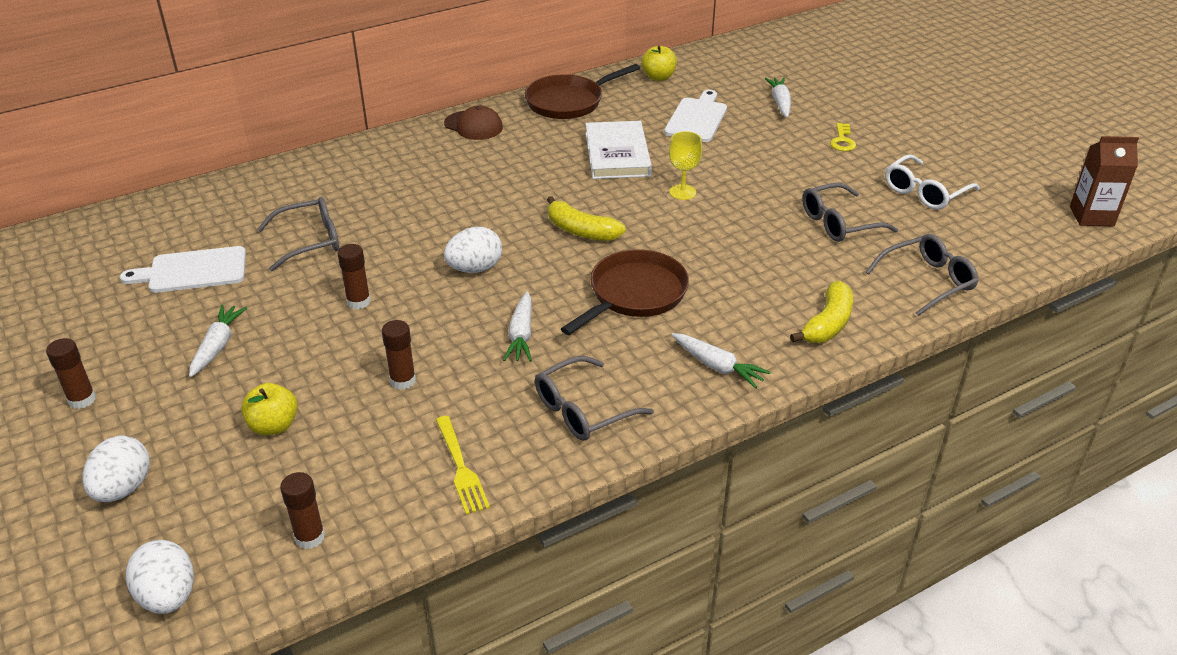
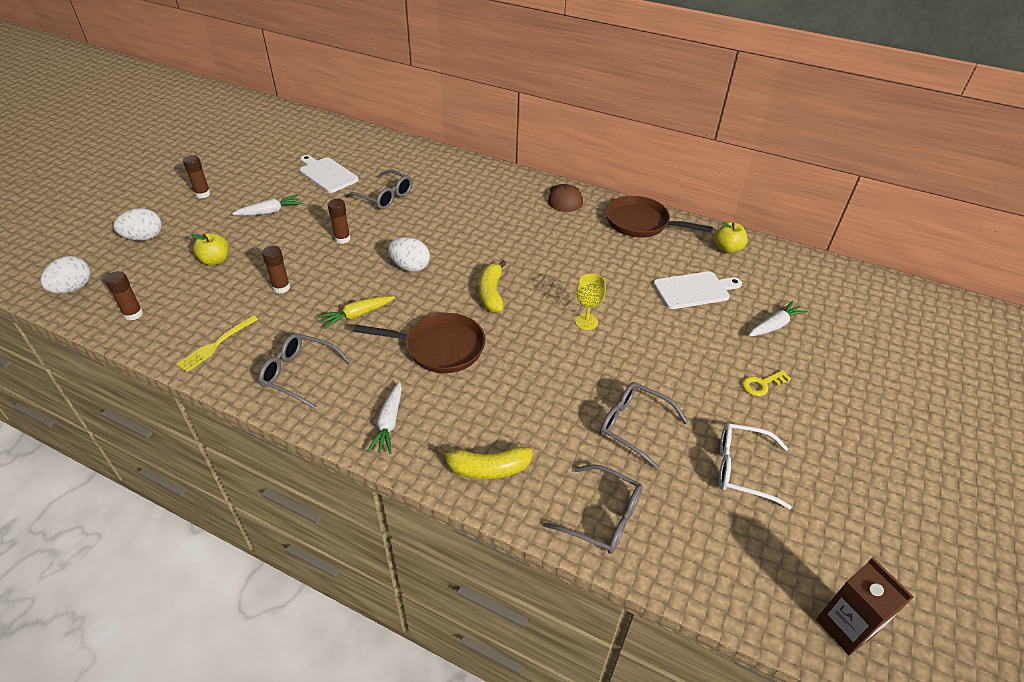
camera: 55 degrees right, 5 degrees up
white carrot [503,292,532,362] -> yellow carrot [318,296,395,329]
white book [585,121,652,179] -> none

